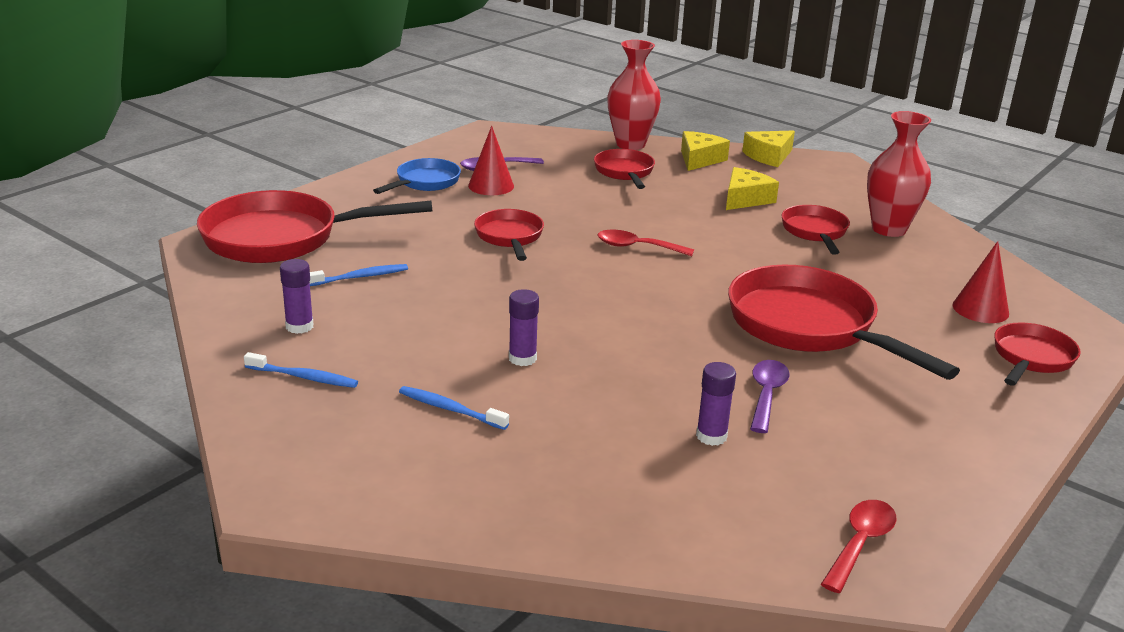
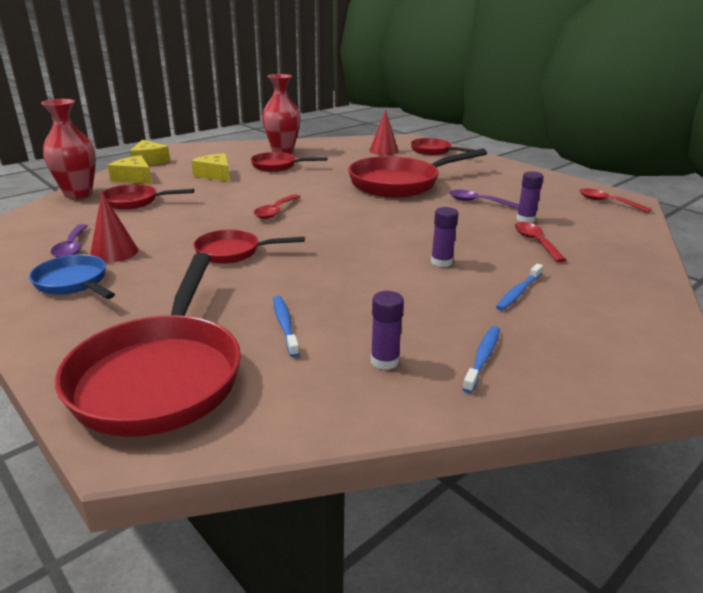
camera: 80 degrees left, 0 degrees up
none -> red spoon [515,222,566,262]

